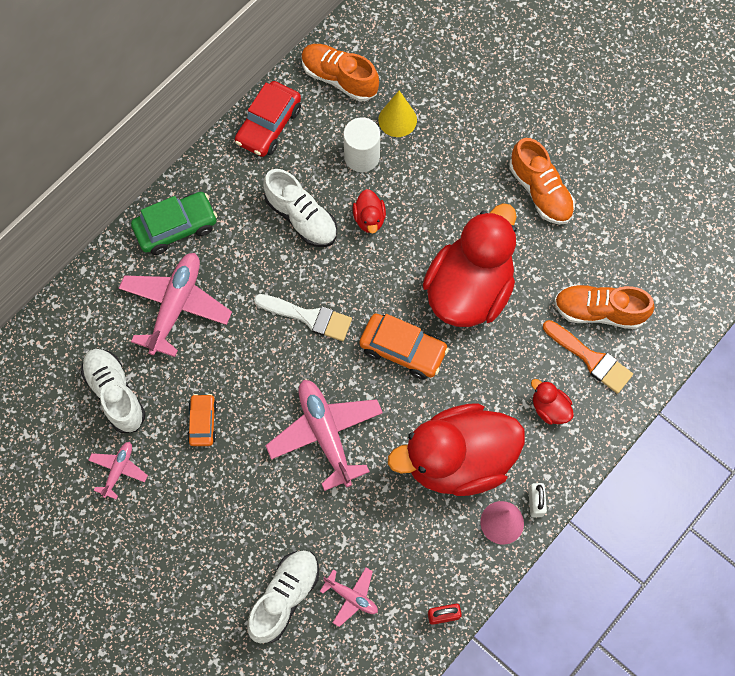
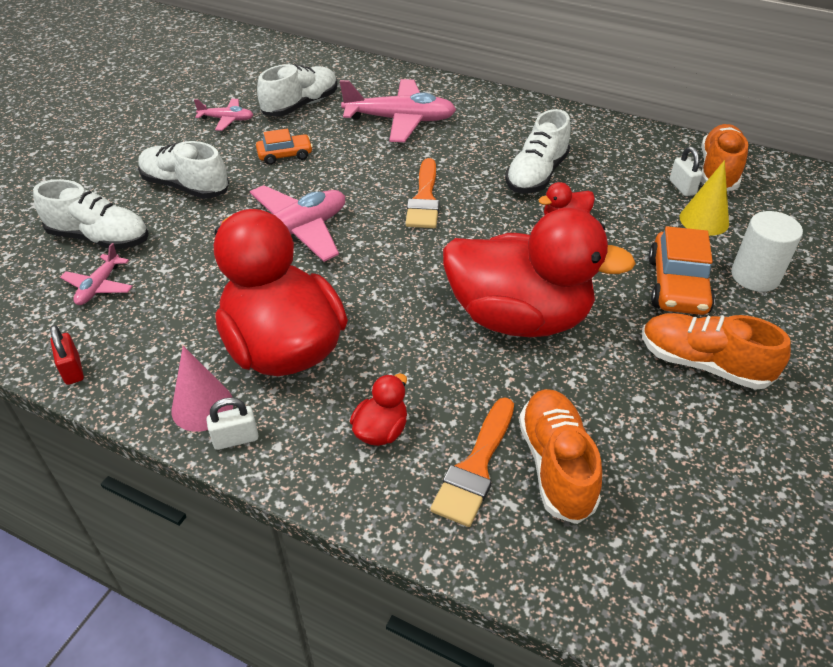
camera: 75 degrees right, 25 degrees down
green car [131,192,217,255] -> none
red car [235,81,301,157] -> none
white brush [254,294,352,341] -> orange brush [405,158,440,228]
white cylinder [343,117,380,172] -> white cylinder moved to [731,211,803,292]
orange car [359,314,449,379] -> orange car moved to [649,226,715,315]
orange shoe [509,138,575,225] -> orange shoe turned 75 degrees clockwise [642,313,791,390]
none -> white shoe [138,141,229,199]
none -> white padlock [669,147,703,196]

